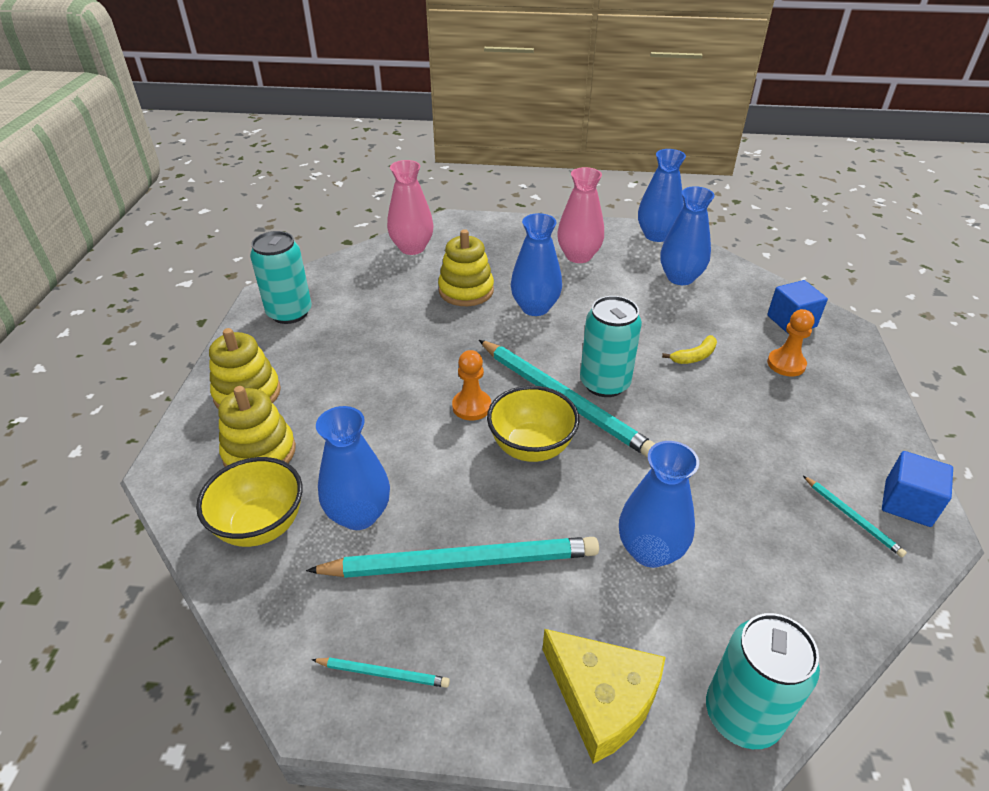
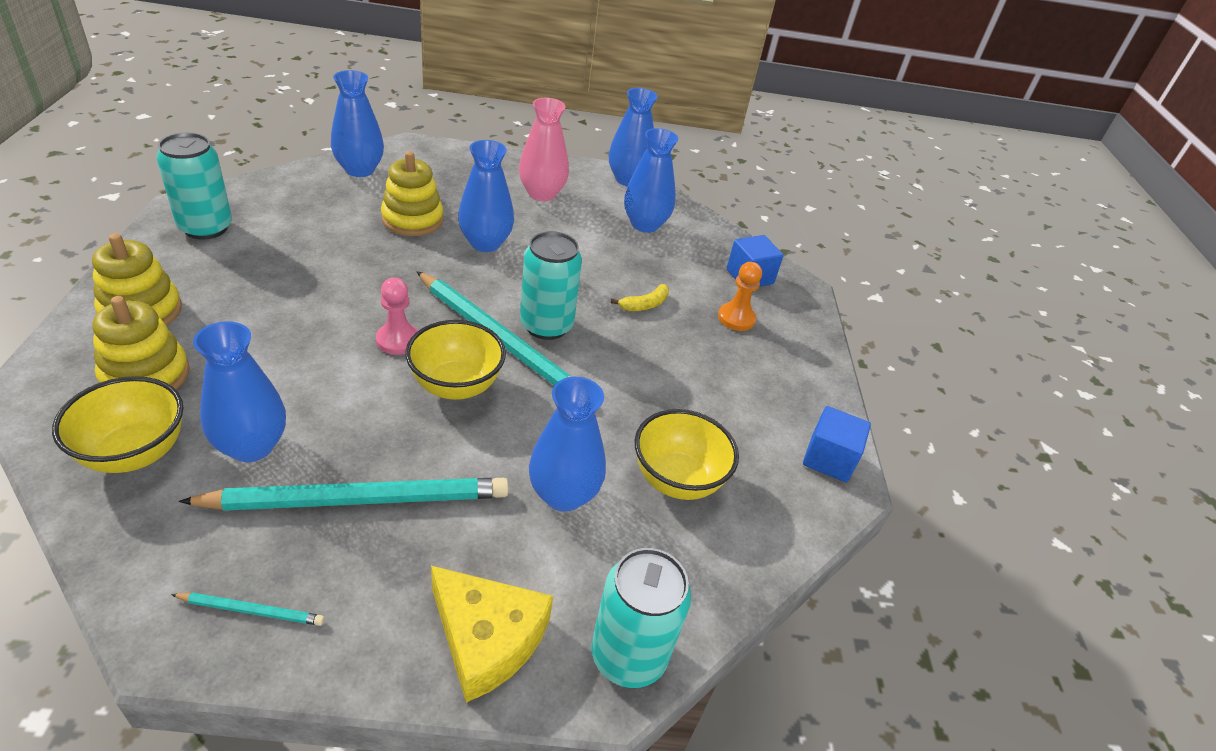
camera: 10 degrees left, 0 degrees up
pink vase [387,160,434,255] -> blue vase [331,70,384,177]
orange pawn [452,350,491,421] -> pink pawn [376,277,418,355]
turquoise pencil [803,476,907,557] -> none
none -> yellow bowl [635,409,739,500]

